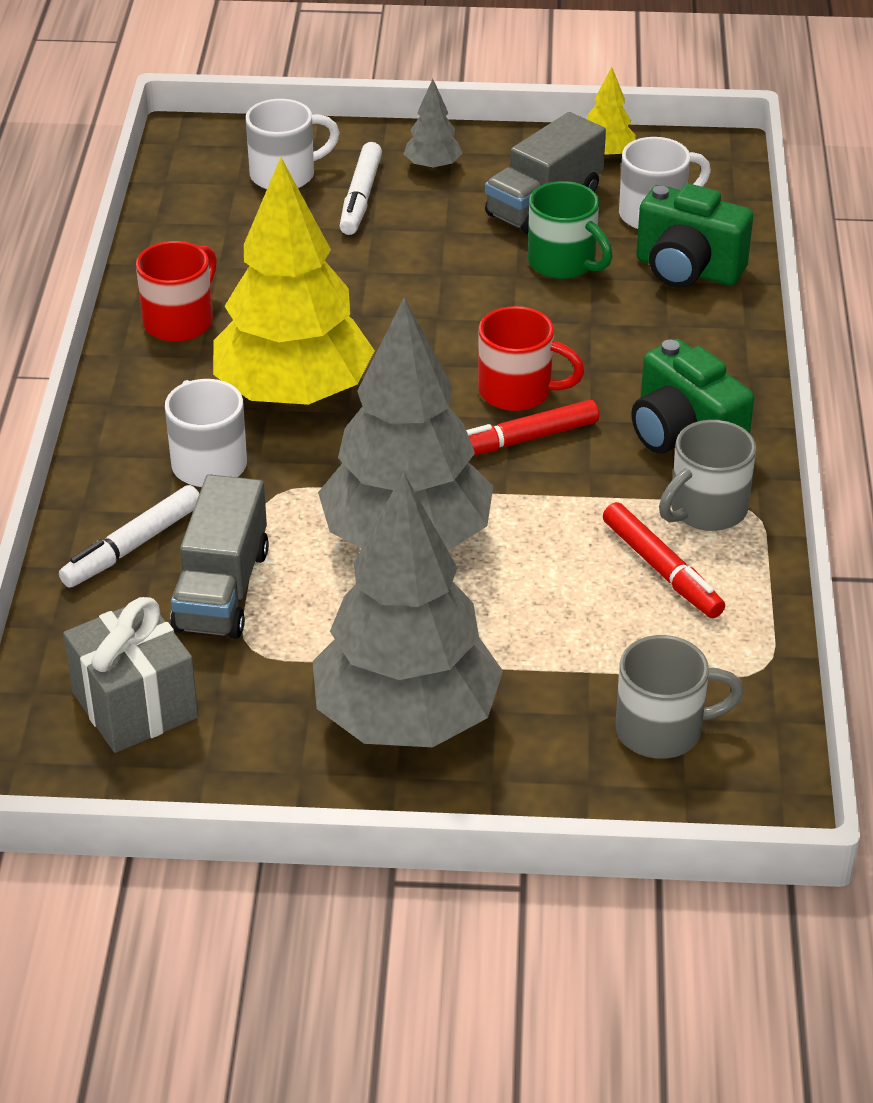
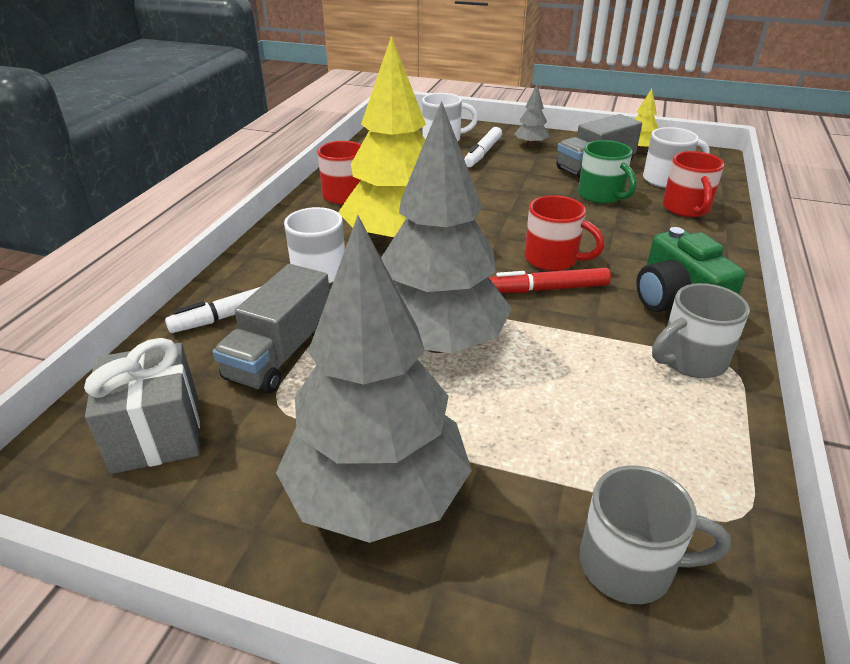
camera: 15 degrees right, 5 degrees down
red marker [603,502,725,618] -> none
green camera [636,184,753,288] -> red mug [663,151,724,217]

